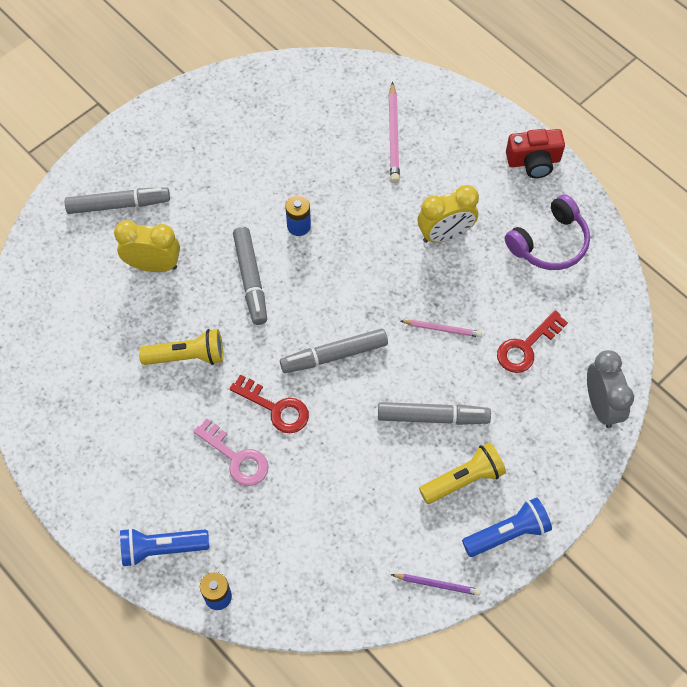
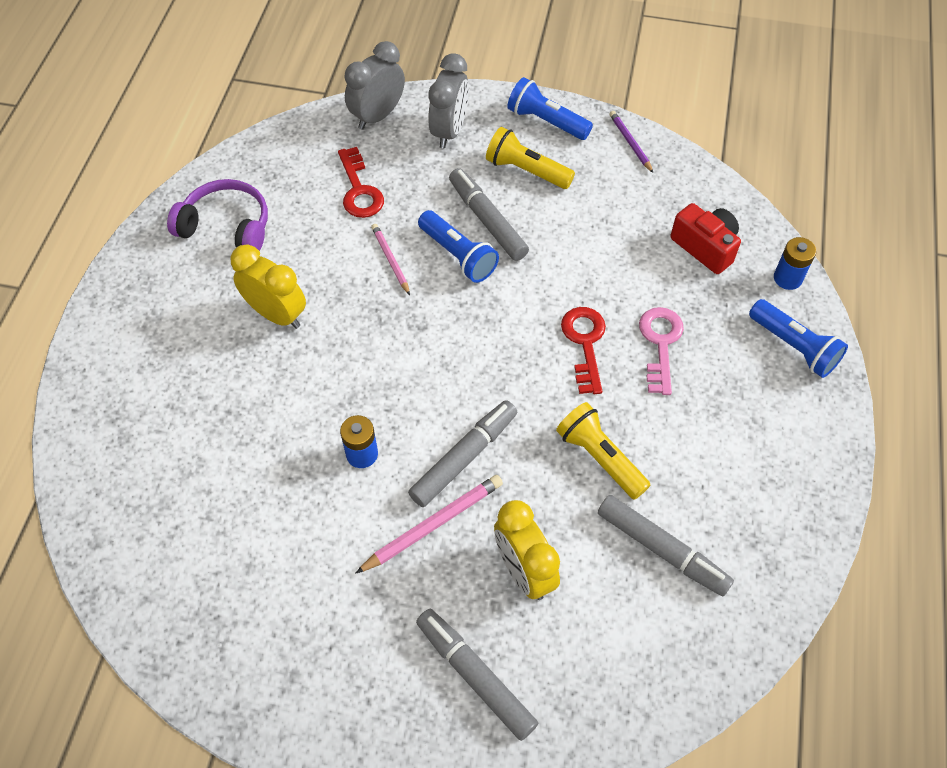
camera: 125 degrees left, 5 degrees down
grey marker [280,328,388,373] -> grey marker moved to [598,495,734,596]
pink pencil [389,82,400,183] -> pink pencil moved to [355,475,503,574]
red key [497,310,568,373] -> red key turned 60 degrees clockwise [338,147,384,218]
red camera [506,129,565,178] -> red camera moved to [671,203,741,274]
none -> blue flashlight [418,210,499,283]
none -> grey clock [428,53,469,148]

